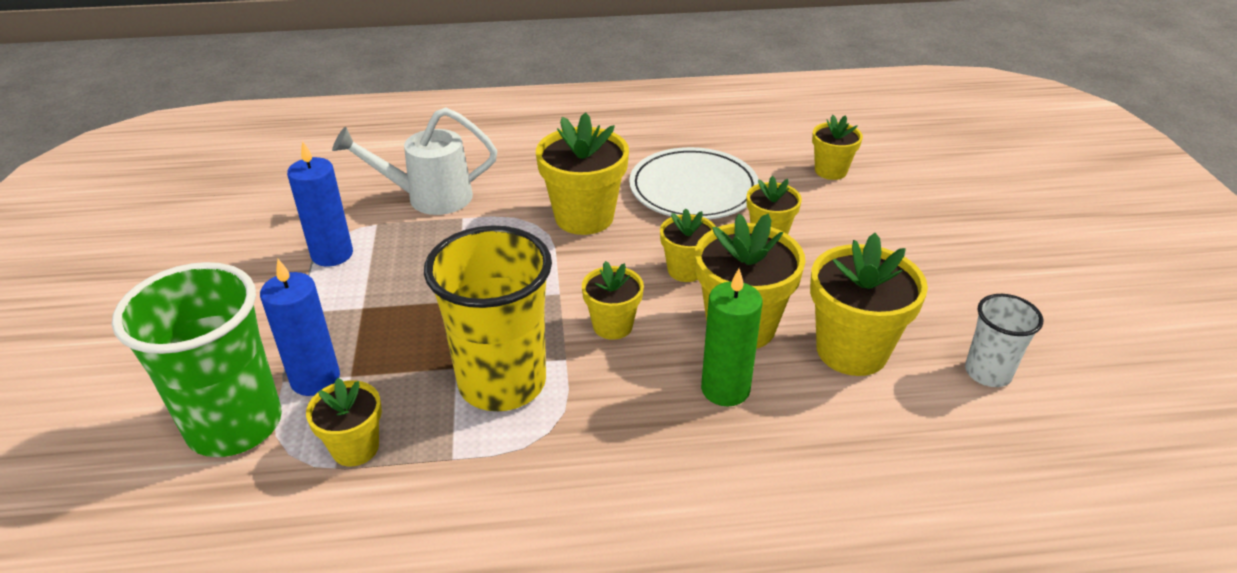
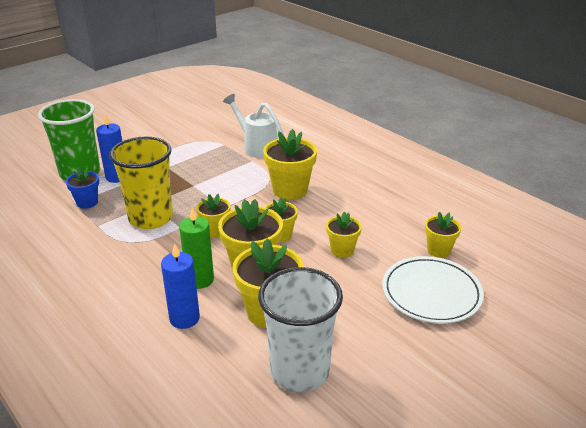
camera: 55 degrees right, 5 degrees down
blue candle [287,141,353,266] -> blue candle moved to [161,243,200,329]
yellow flower pot [306,378,382,466] -> blue flower pot [66,167,99,209]
white plate [629,147,759,219] -> white plate moved to [382,256,484,324]
white cup [965,294,1043,387] -> white cup [258,267,343,393], size x1.90

